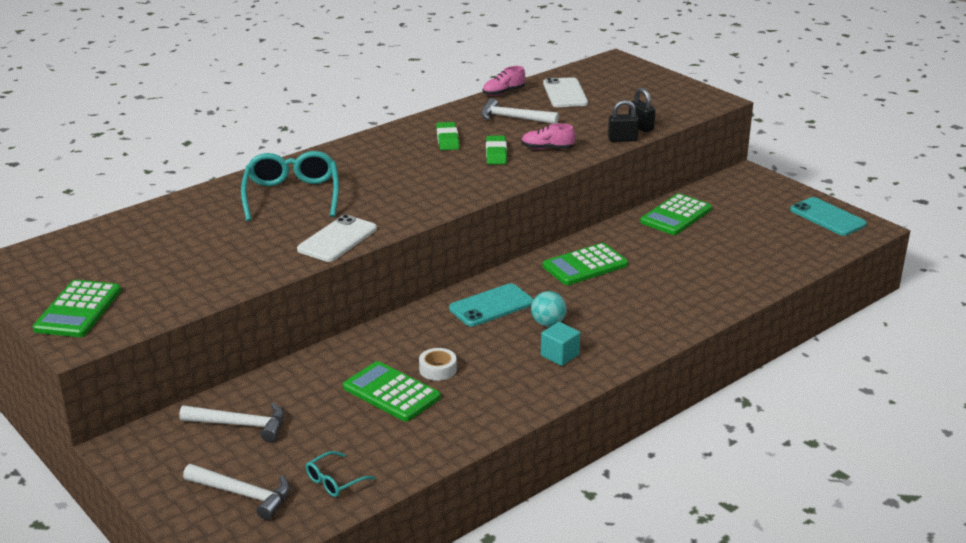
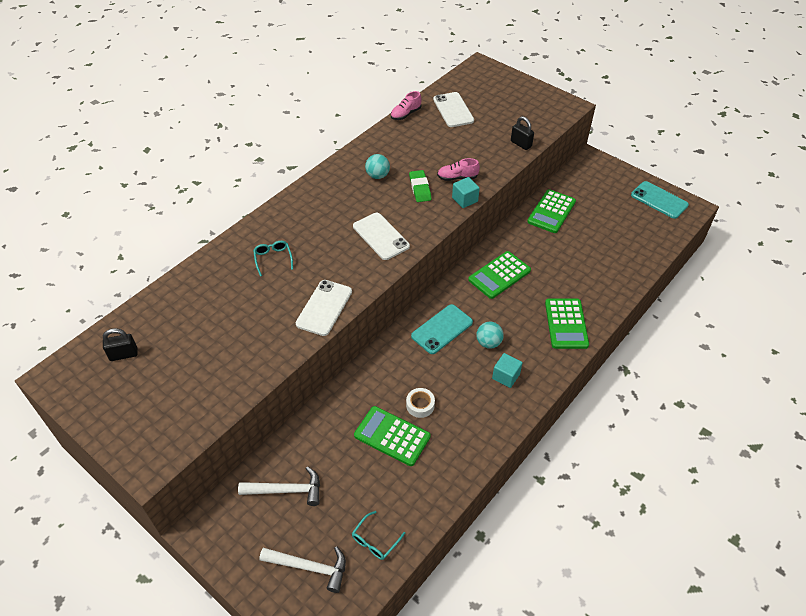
camera: 10 degrees left, 20 degrees up
green calculator [33,280,121,337] -> green calculator moved to [545,299,589,349]
turquoise glasses [241,151,339,221] -> turquoise glasses [253,241,293,276], size x0.48
green eraser [436,122,459,150] -> turquoise ball [365,154,390,179]
white hammer [481,98,559,124] -> none
black padlock [608,100,639,142] -> black padlock moved to [103,328,138,361]
none -> white phone [353,213,410,260]
none -> turquoise cube [452,177,480,208]

